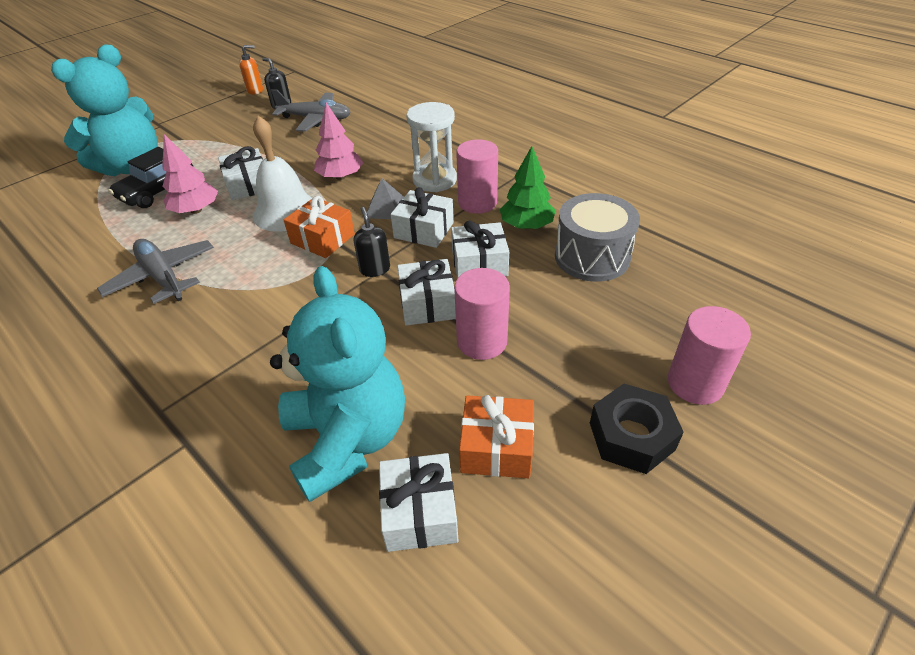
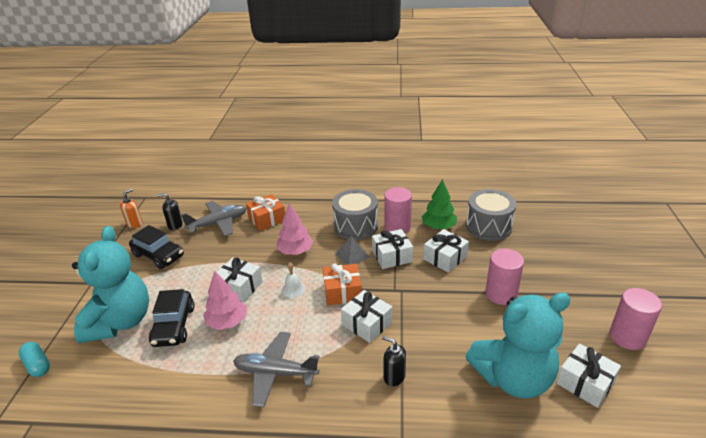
camera: 40 degrees left, 10 degrees down
white bell [253,116,312,232] -> white bell [282,262,305,298], size x0.46
turquoise teddy bear [270,266,405,502] -> turquoise teddy bear turned 135 degrees clockwise [465,292,571,399]
black soap dispenser [354,207,390,277] -> black soap dispenser moved to [382,336,406,387]
white gift [397,259,456,326] -> white gift moved to [341,290,392,343]
white hourglass [406,102,457,192] -> grey drum [332,189,378,240]
orange gift [459,395,534,478] -> orange gift moved to [246,194,285,231]
black nut [590,384,684,474] -> none
pink cylinder [668,306,751,405] -> pink cylinder moved to [610,288,662,350]
none -> turquoise capsule [19,342,50,377]
none -> black car [129,225,184,269]

